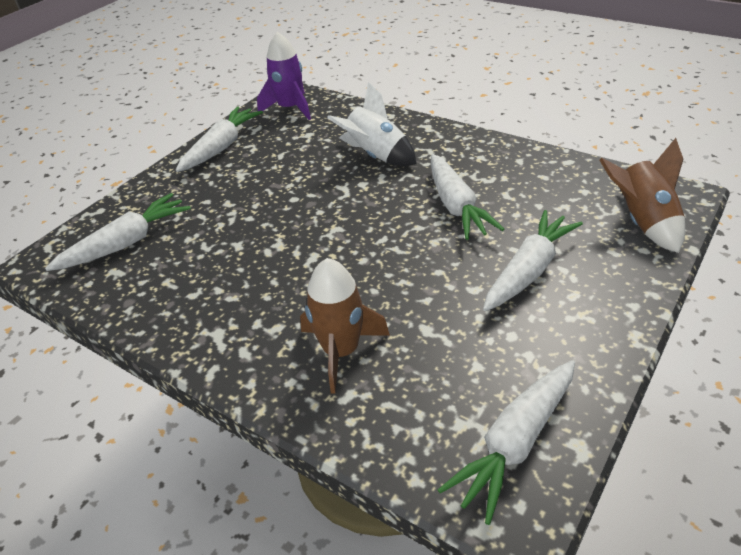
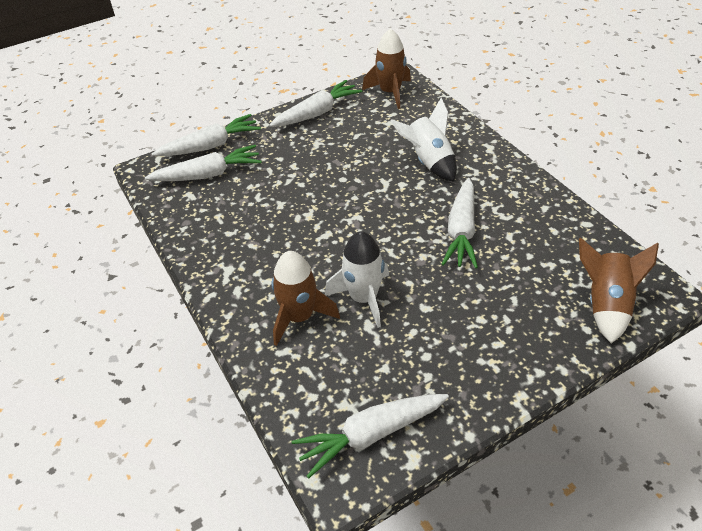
camera: 25 degrees right, 5 degrees up
purple rocket [257,32,311,120] -> brown rocket [362,28,411,109]
white carrot [483,210,583,311] -> white carrot moved to [152,114,261,156]
none -> white rocket [325,231,389,328]

